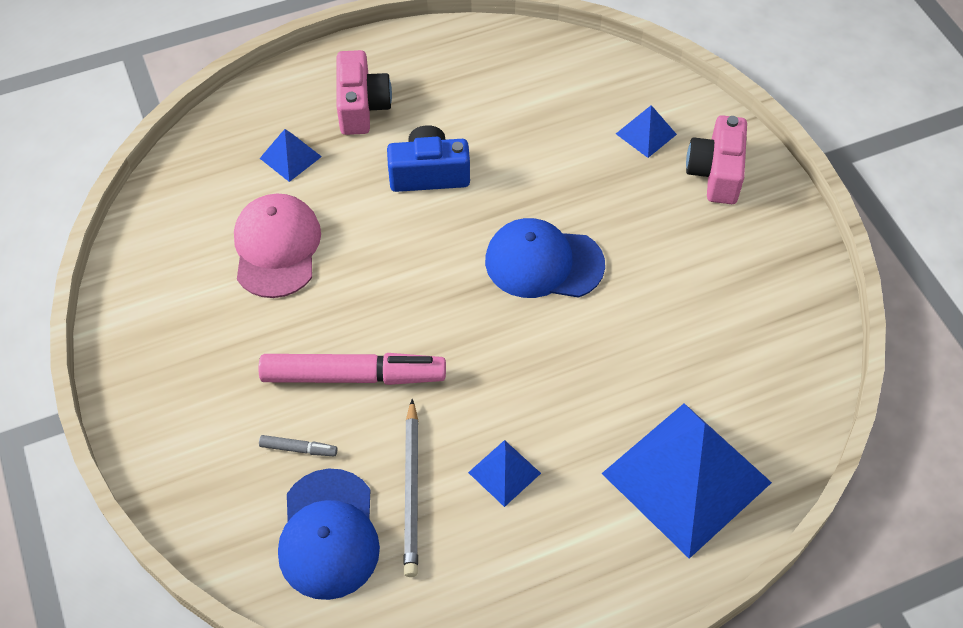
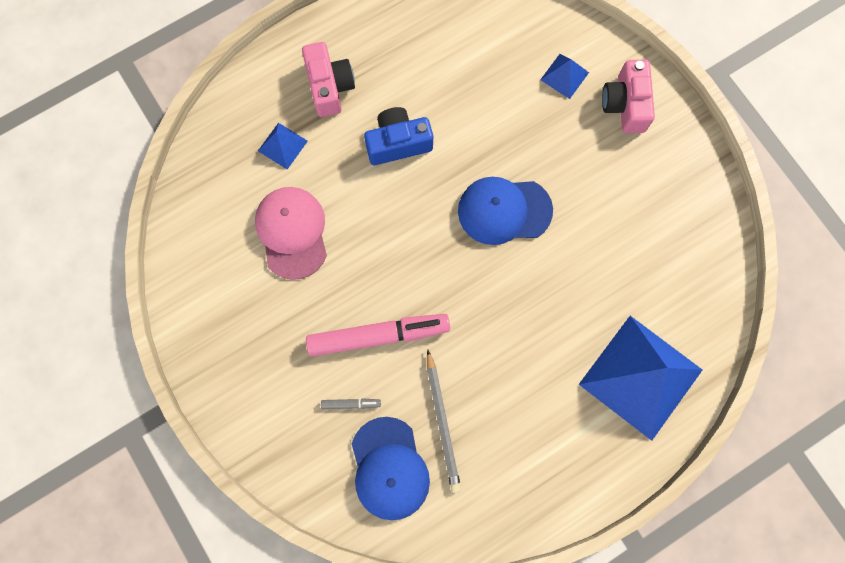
camera: 10 degrees left, 20 degrees up
blue pyramid [468,440,541,507] -> none

